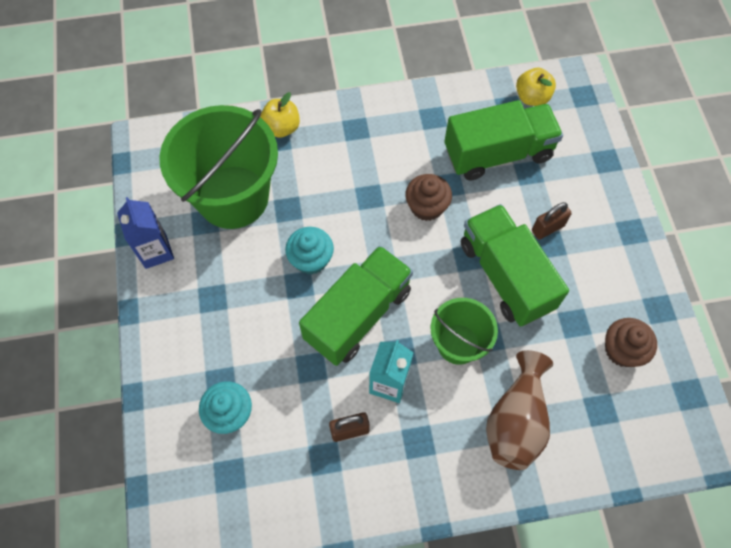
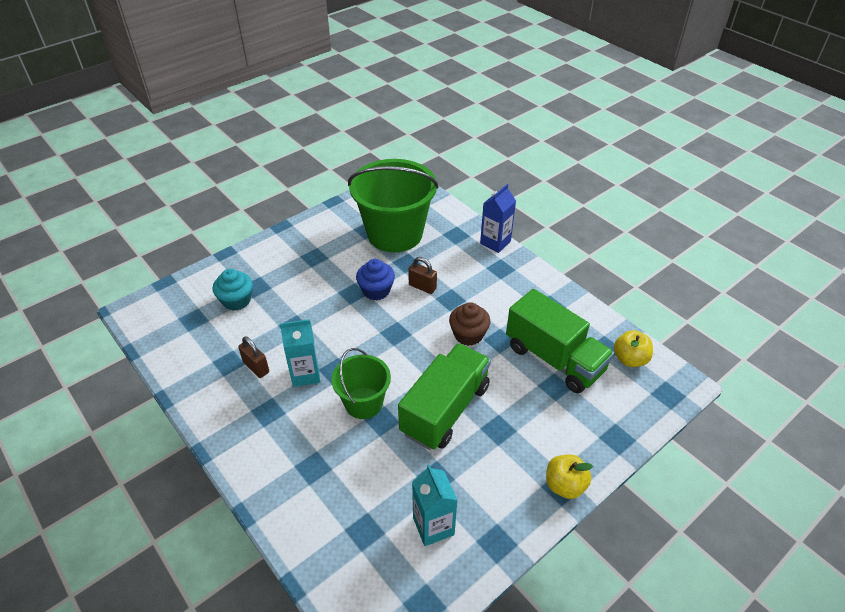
camera: 60 degrees right, 20 degrees down
blue carton [117,197,174,269] -> blue carton moved to [480,184,516,253]
yellow apple [260,92,300,138] -> yellow apple moved to [546,455,593,499]
turquoise cupcake [285,227,334,274] -> blue cupcake [356,259,395,300]
green truck [299,245,413,366] -> none
brown vase [486,350,553,470] -> none
brown padlock [532,202,572,240] -> brown padlock moved to [408,257,437,294]
brown cupcake [605,318,657,367] -> turquoise carton [412,465,457,546]

